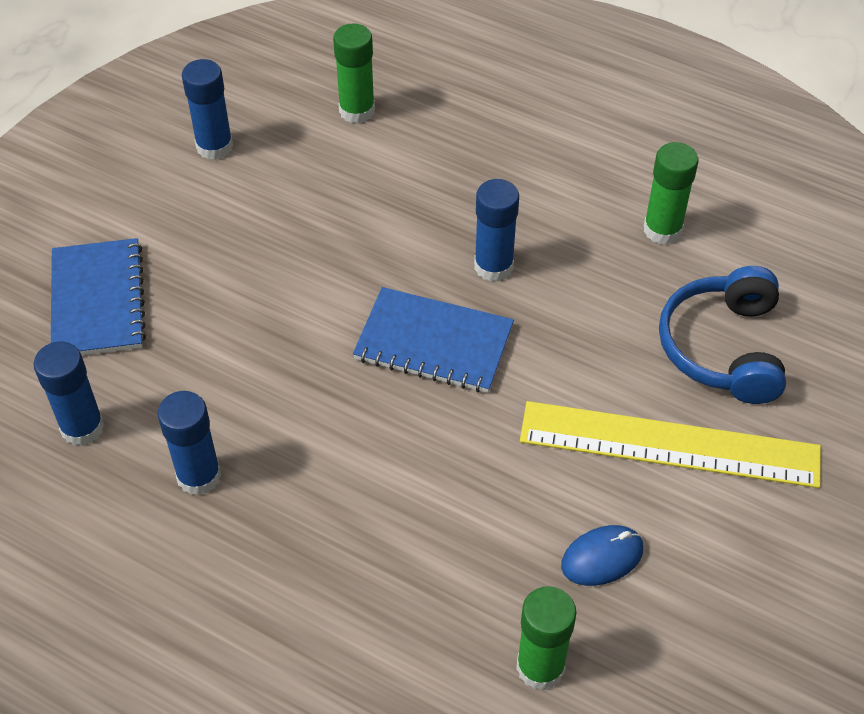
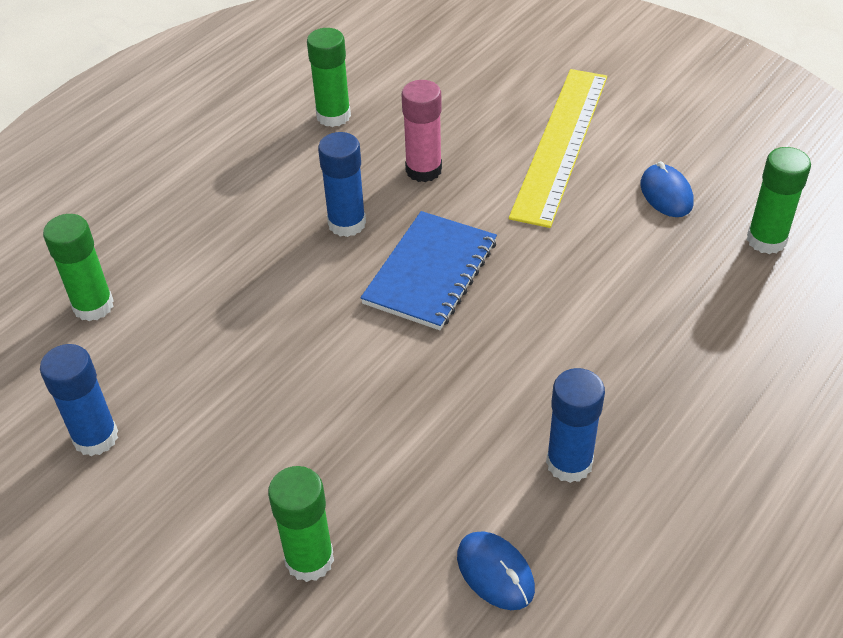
camera: 80 degrees left, 5 degrees down
blue glue stick [34,342,105,446] -> blue mouse [457,531,535,610]
blue notebook [51,238,146,355] -> green glue stick [268,466,334,582]
blue headphones [659,266,786,404] -> none
none -> pink glue stick [402,80,442,182]

